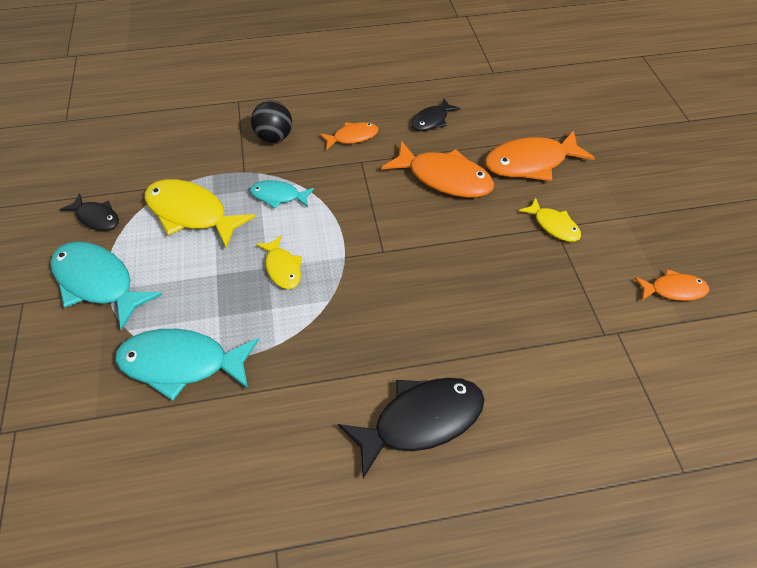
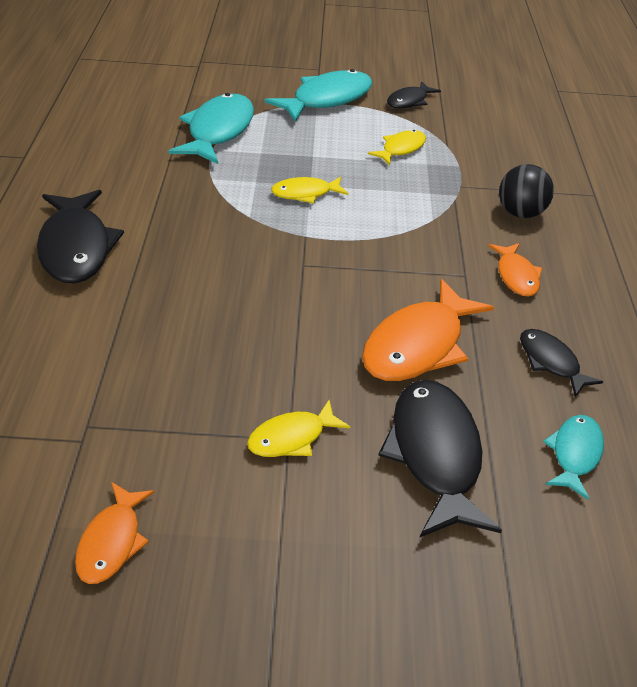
camera: 100 degrees right, 10 degrees down
yellow fish [145,179,255,248] -> yellow fish [368,130,426,165], size x0.56
turquoise fish [250,180,314,209] -> turquoise fish moved to [543,415,604,500]
orange fish [485,130,595,181] -> black fish [378,380,502,537]

